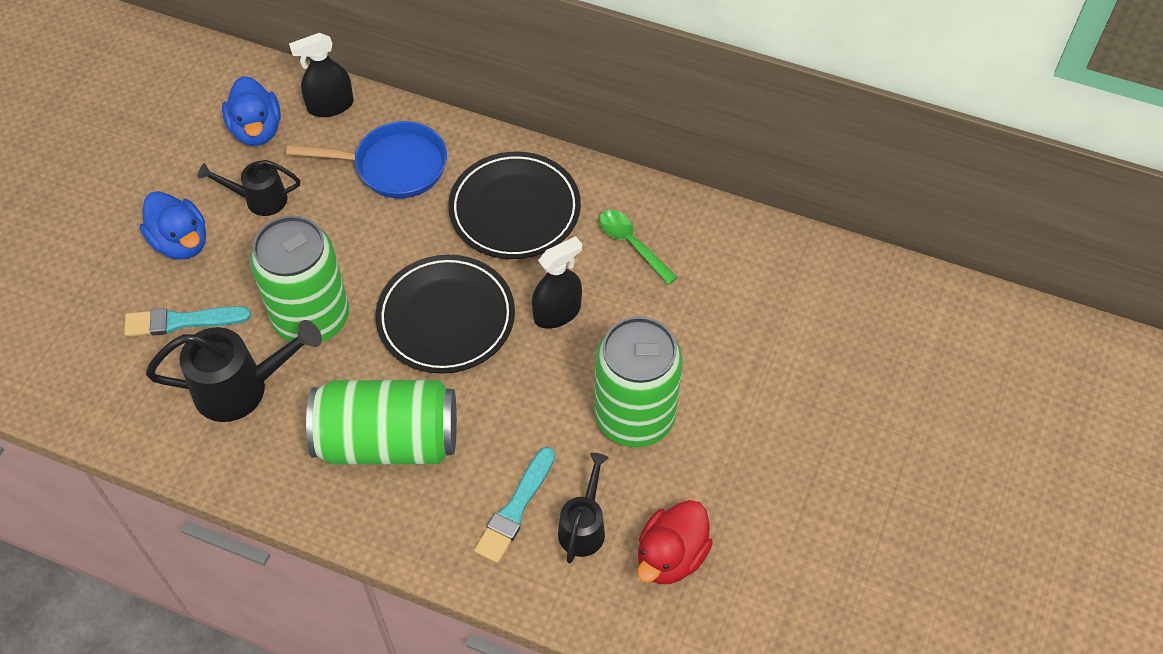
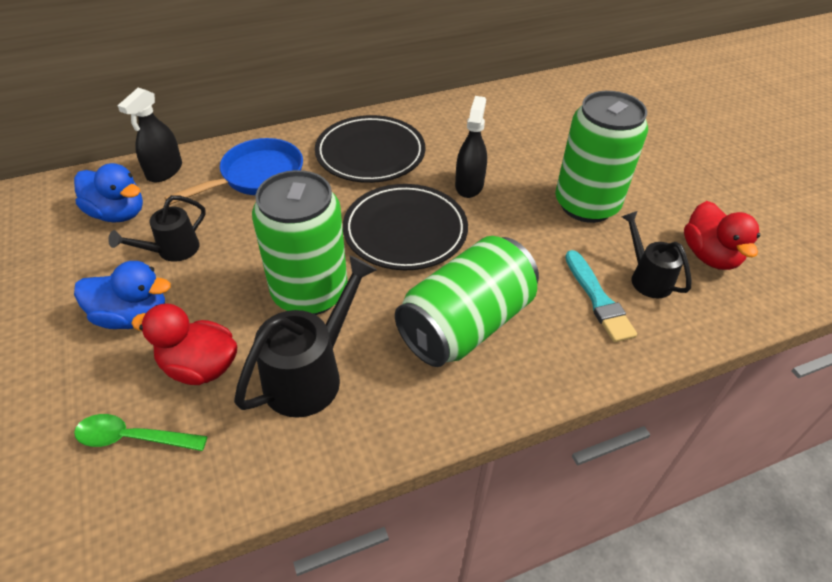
camera: 45 degrees left, 10 degrees down
turquoise brush [124,306,251,337] -> red duck [131,303,237,385]
green spoon [599,210,678,285] -> green spoon moved to [74,414,208,451]

